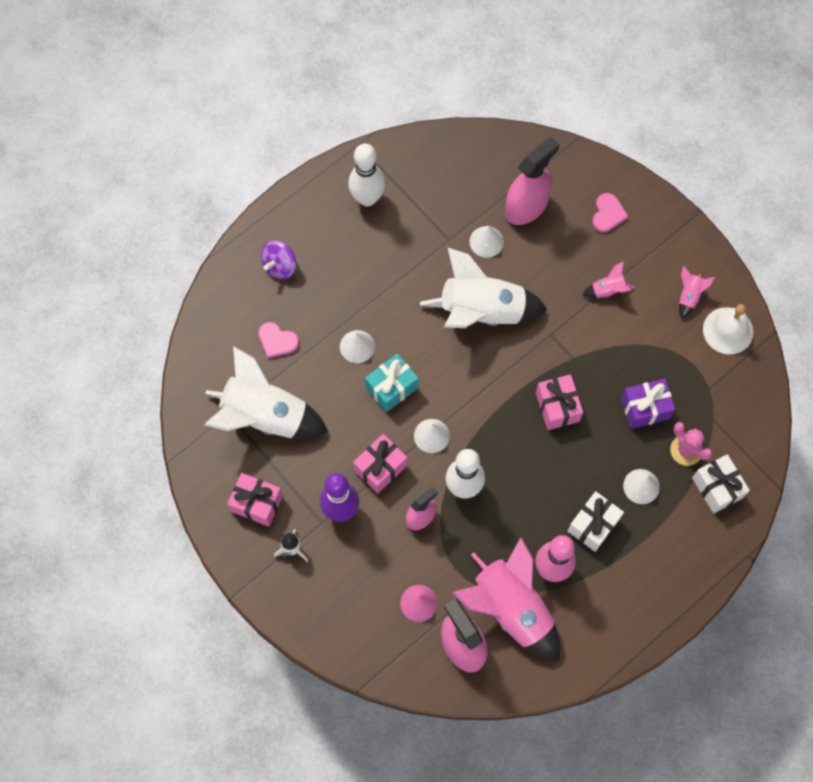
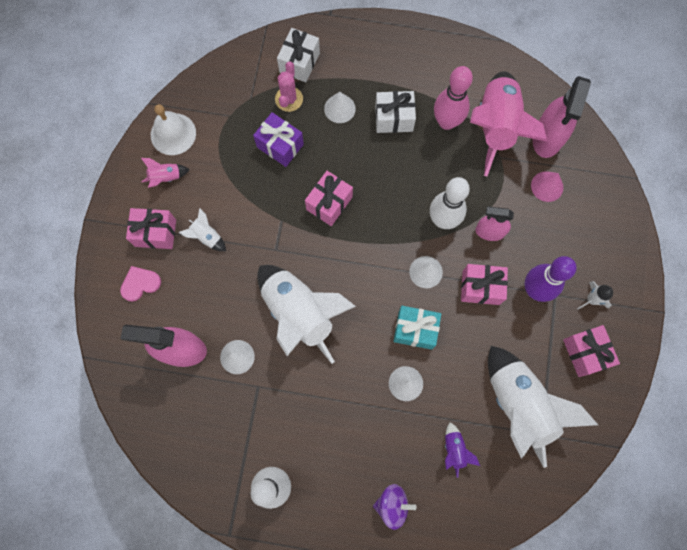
camera: 130 degrees left, 5 degrees up
pink heart [258,322,299,358] -> purple rocket [445,422,480,478]
pink rocket [583,261,634,298] -> white rocket [178,208,226,251]
none -> pink gift [126,208,176,249]

